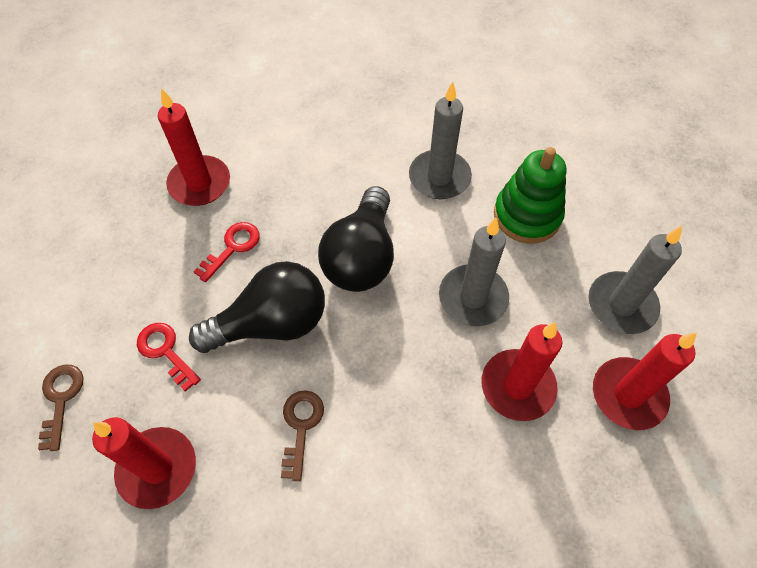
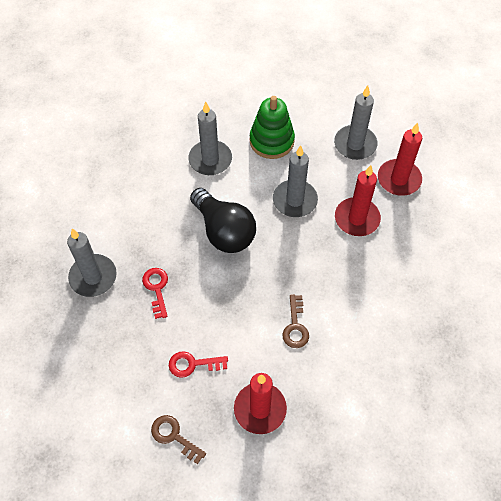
camera: 50 degrees left, 0 degrees up
red candle [158,88,230,206] -> grey candle [67,229,117,297]
black light bulb [189,261,325,353] -> none
brown key [281,390,324,481] -> brown key turned 135 degrees counterclockwise [282,294,309,348]

